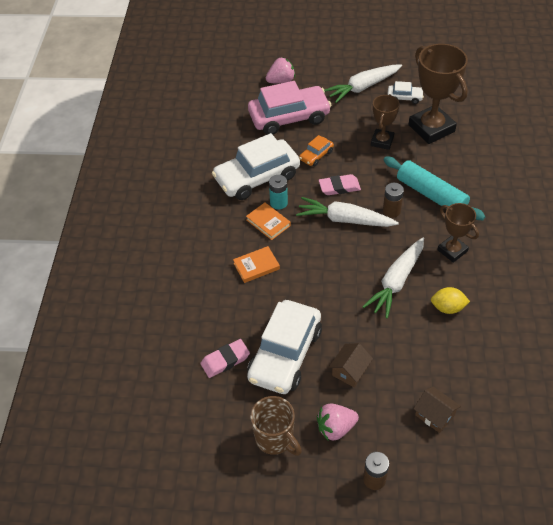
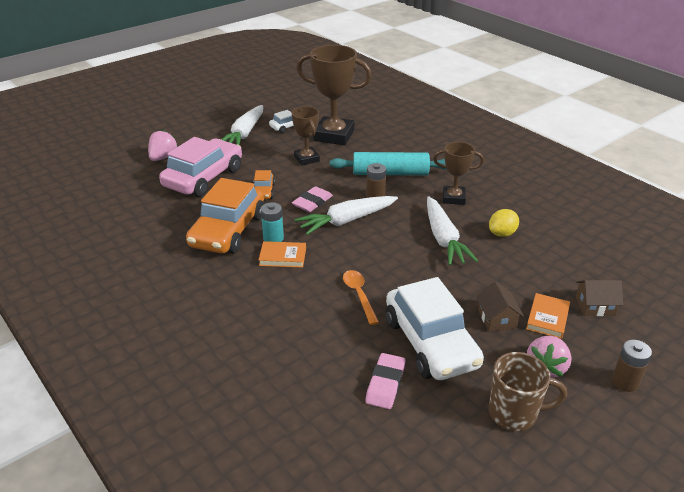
camera: 45 degrees left, 15 degrees down
white car [212,133,300,200] -> orange car [186,178,264,254]
orange book [233,246,280,283] -> orange book moved to [526,293,570,339]
none -> orange spoon [343,270,379,325]

